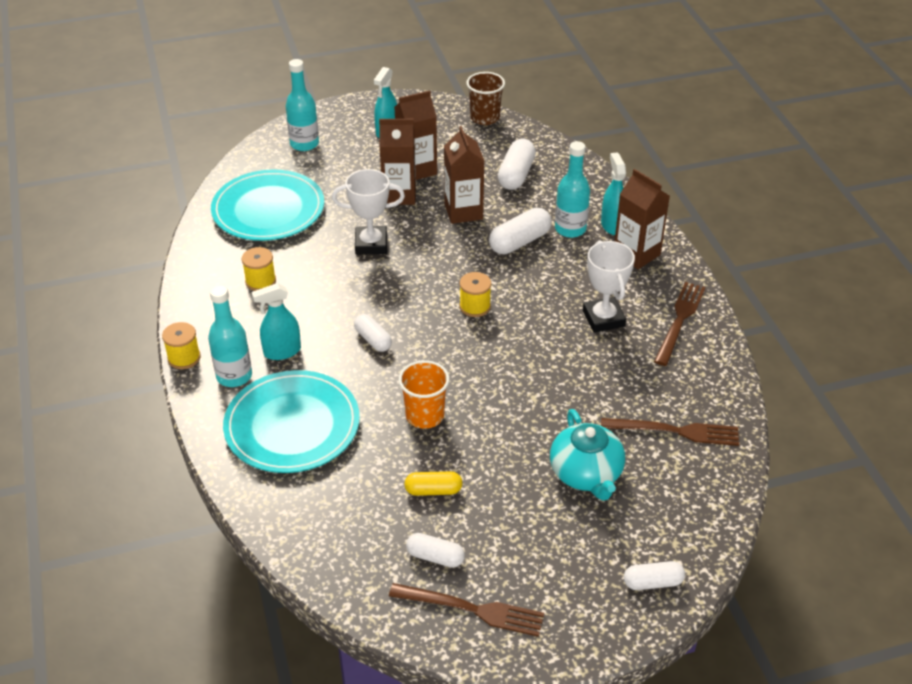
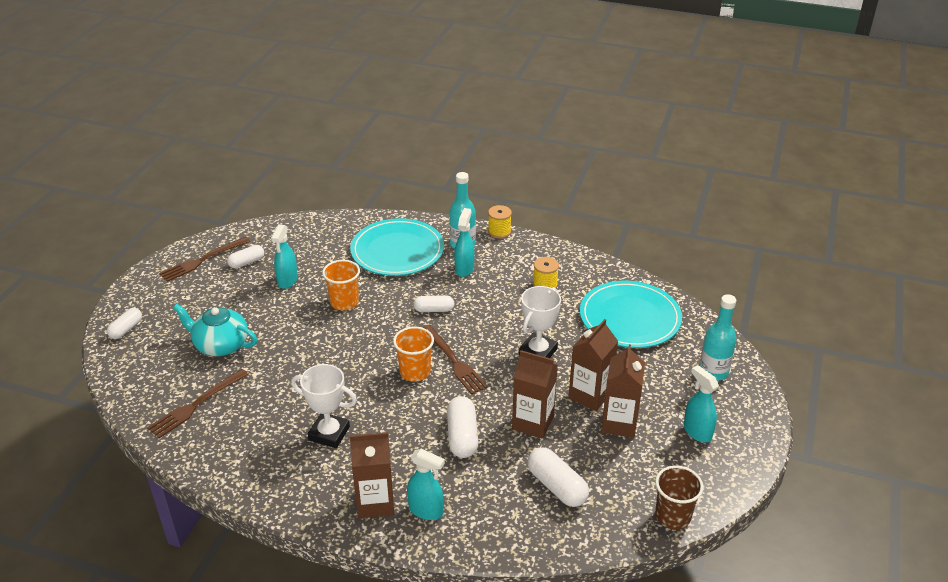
camera: 125 degrees right, 5 degrees down
yellow capsule [404,471,463,496] -> turquoise spray bottle [271,224,298,289]
yellow spool [459,272,491,317] -> orange cup [393,326,434,382]
turquoise bottle [555,141,590,238] -> none
brown fork [654,282,706,366] -> brown fork moved to [422,325,488,395]

